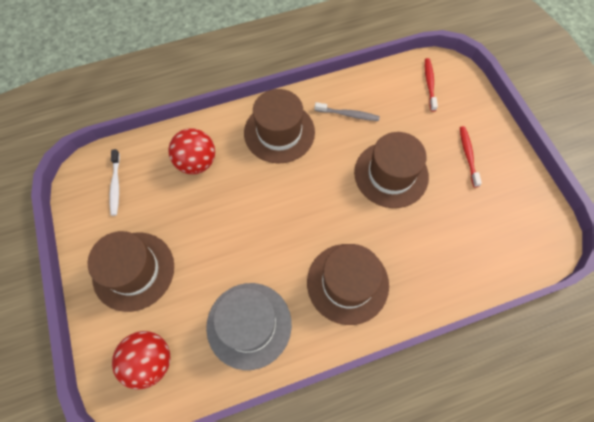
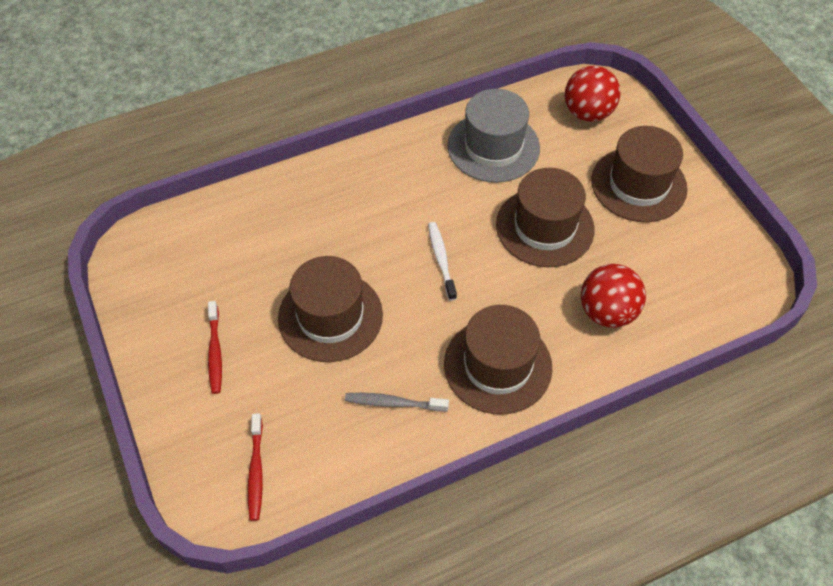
camera: 175 degrees right, 10 degrees down
white toothbrush [109,149,120,216] -> white toothbrush moved to [428,222,457,301]
brown hat [307,244,389,325] -> brown hat moved to [496,168,595,267]

